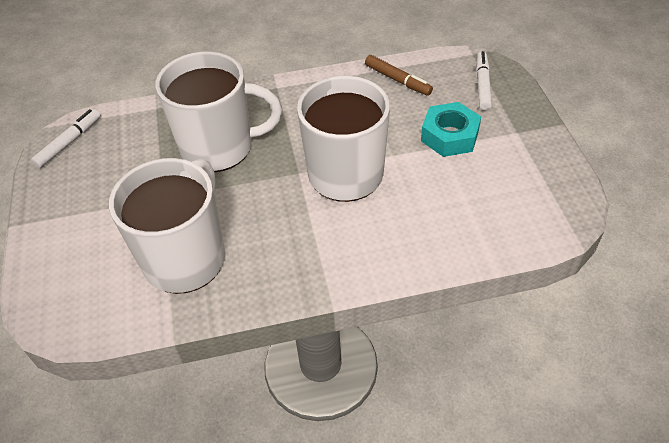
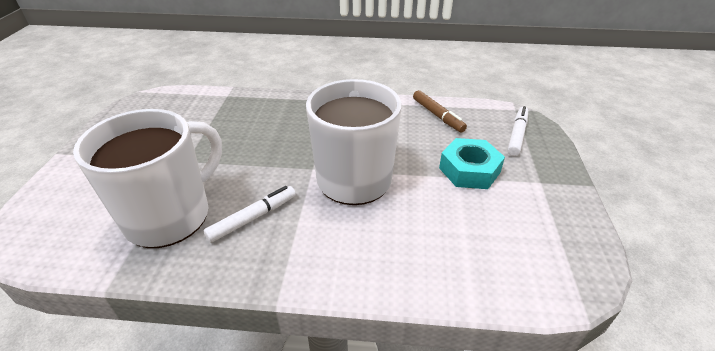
camera: 15 degrees right, 10 degrees down
white marker [31,109,101,168] -> white marker moved to [204,186,296,243]
white mug [155,52,282,172] -> none

